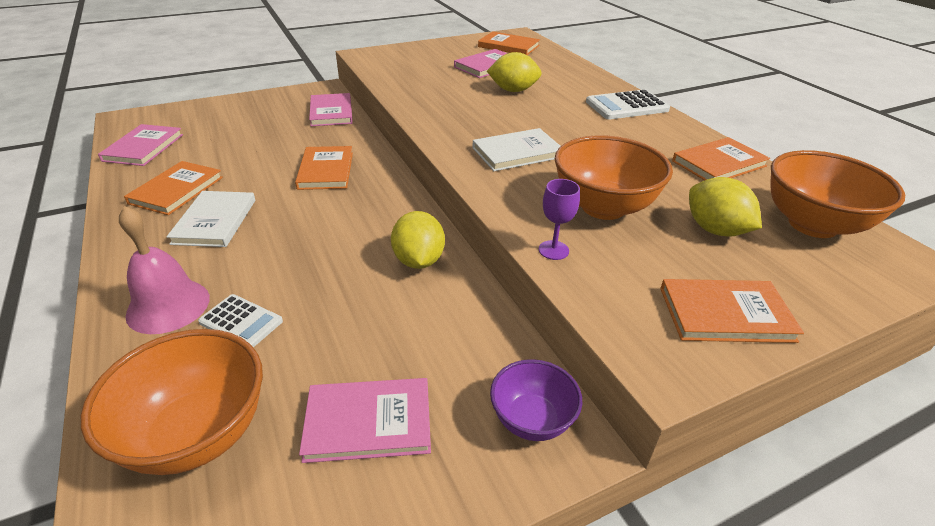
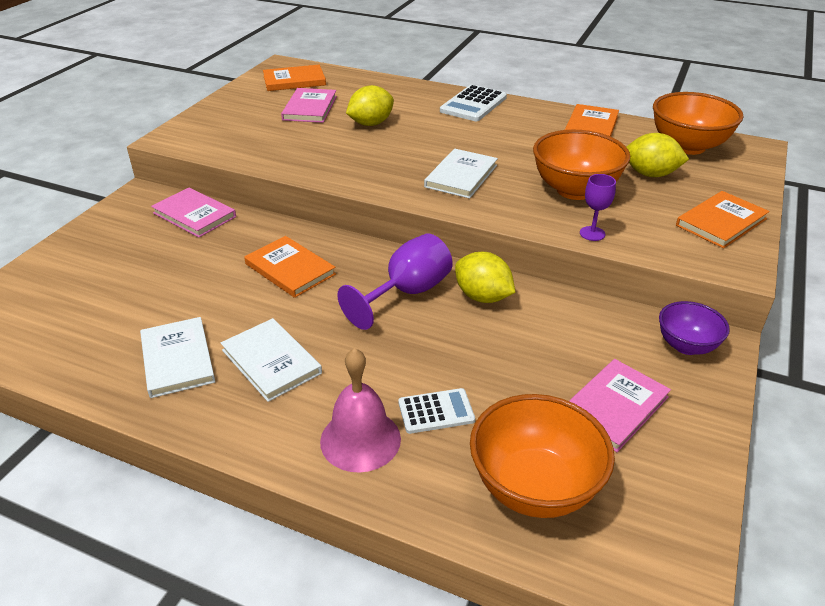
camera: 40 degrees left, 0 degrees up
pink book [98,124,183,166] -> none
orange book [124,161,223,215] -> white book [140,317,215,398]
none -> purple goblet [337,234,453,330]

